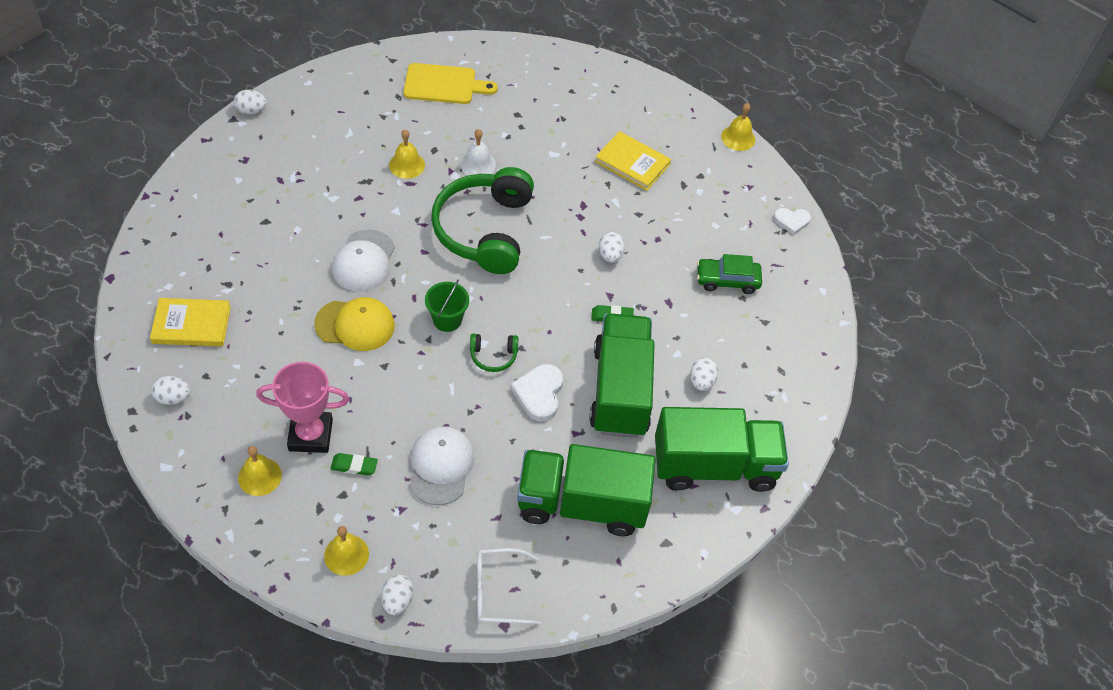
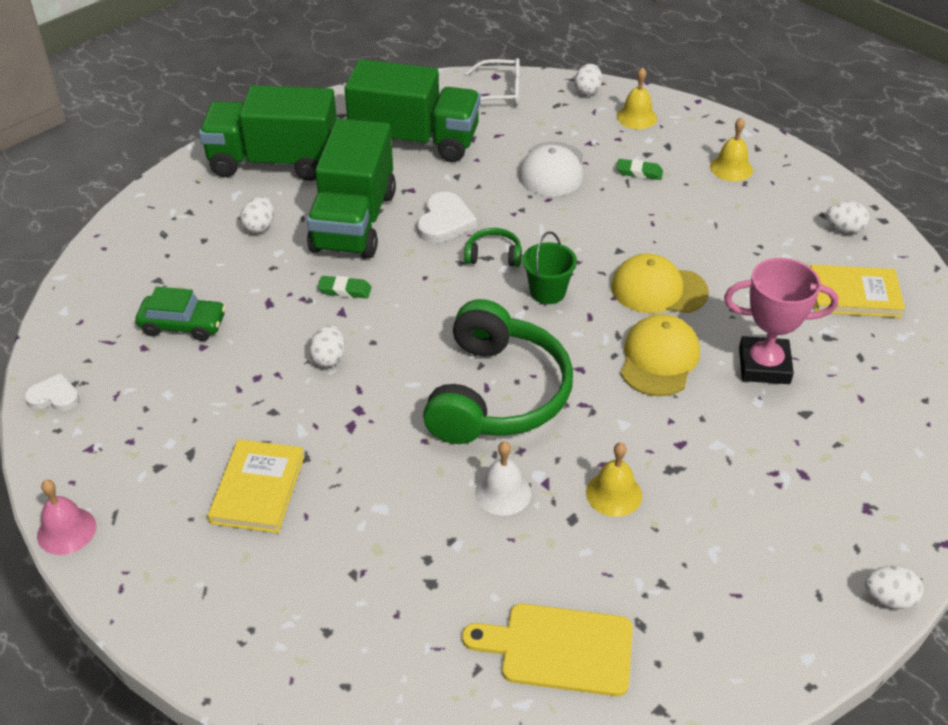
camera: 170 degrees left, 10 degrees down
pink trophy [256,362,349,453] -> pink trophy moved to [724,258,838,384]
white cap [332,230,395,292] -> yellow cap [620,314,700,396]
yellow book [595,131,671,191] -> yellow book turned 60 degrees clockwise [208,439,305,533]
yellow bell [721,103,755,151] -> pink bell [37,480,96,555]

